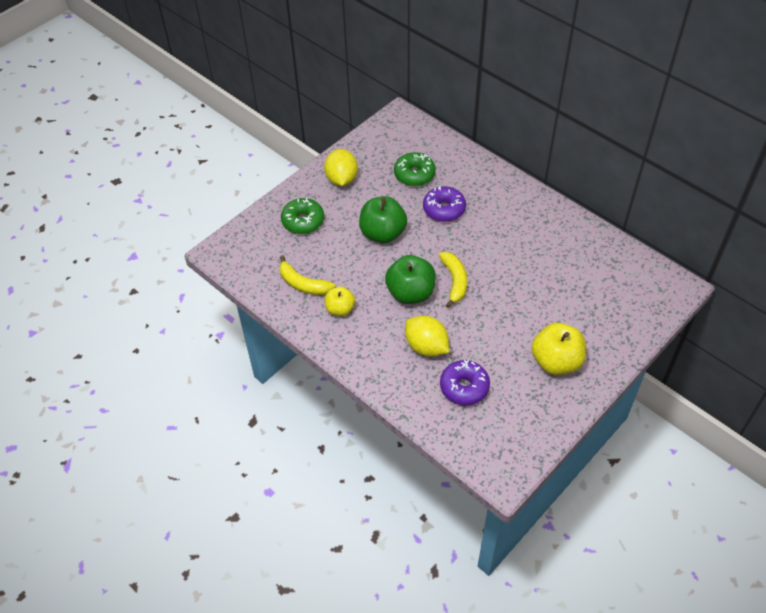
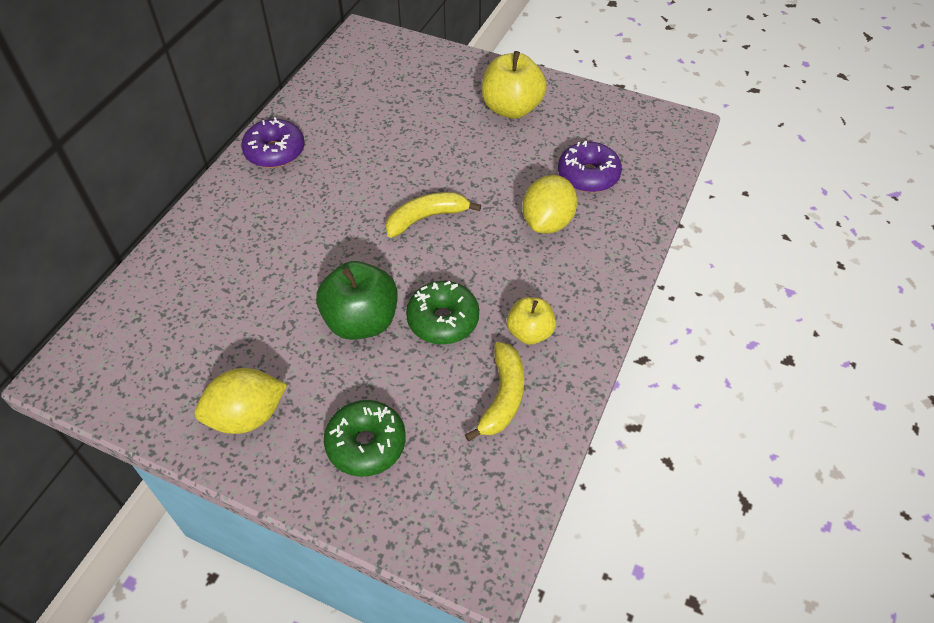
camera: 110 degrees left, 0 degrees up
green apple [385,255,436,304] -> none
green donut [394,152,436,186] -> green donut moved to [406,281,479,344]
purple donut [423,186,466,222] -> purple donut moved to [242,117,305,168]

